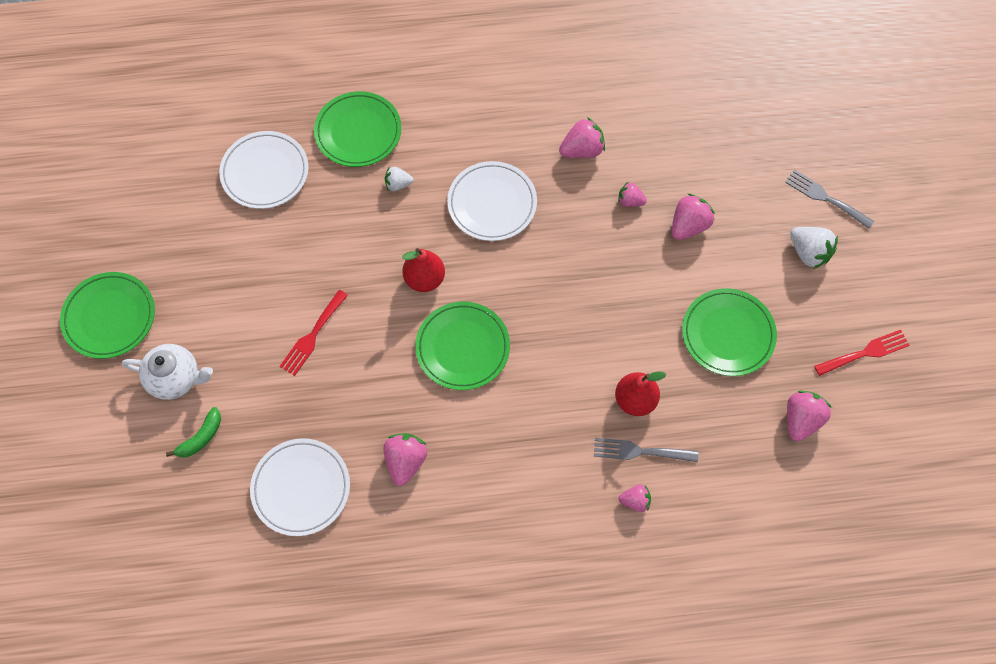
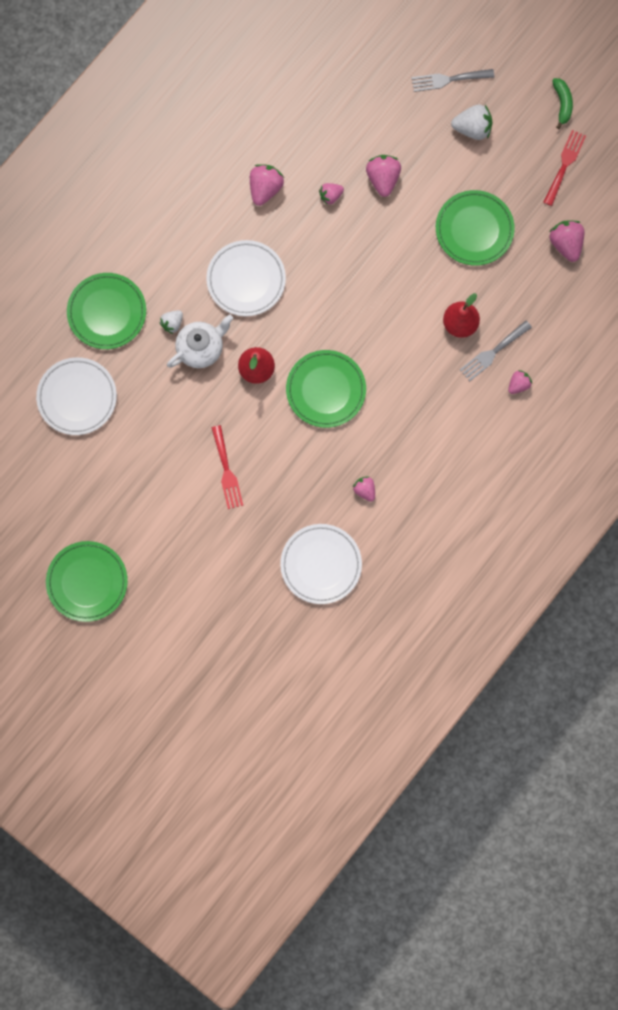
camera: 45 degrees left, 10 degrees up
white teapot [122,344,213,400] -> white teapot moved to [167,314,233,368]
green banana [166,407,221,458] -> green banana moved to [552,78,573,129]
pink strawberry [383,433,427,486] -> pink strawberry [353,477,375,501], size x0.61

